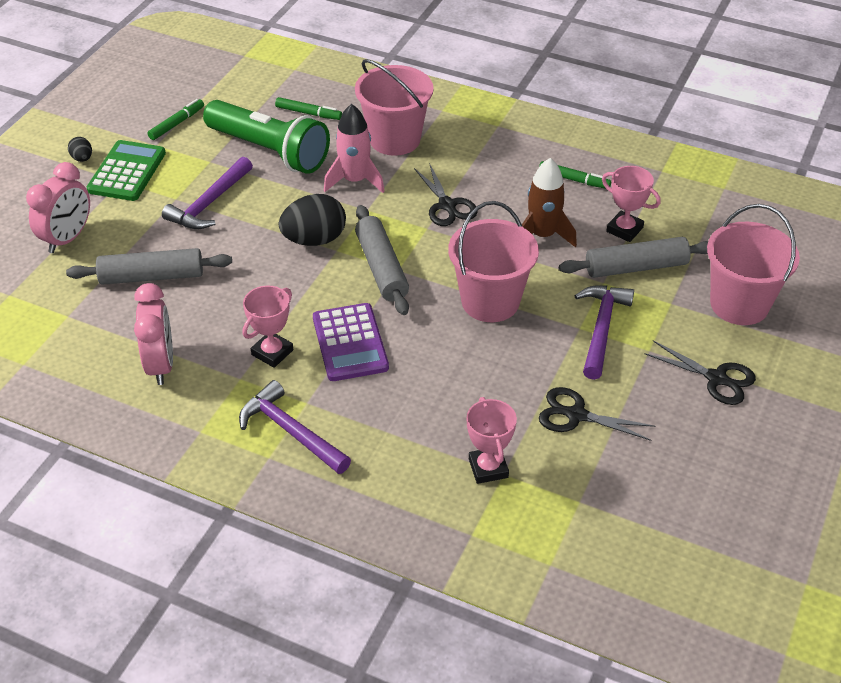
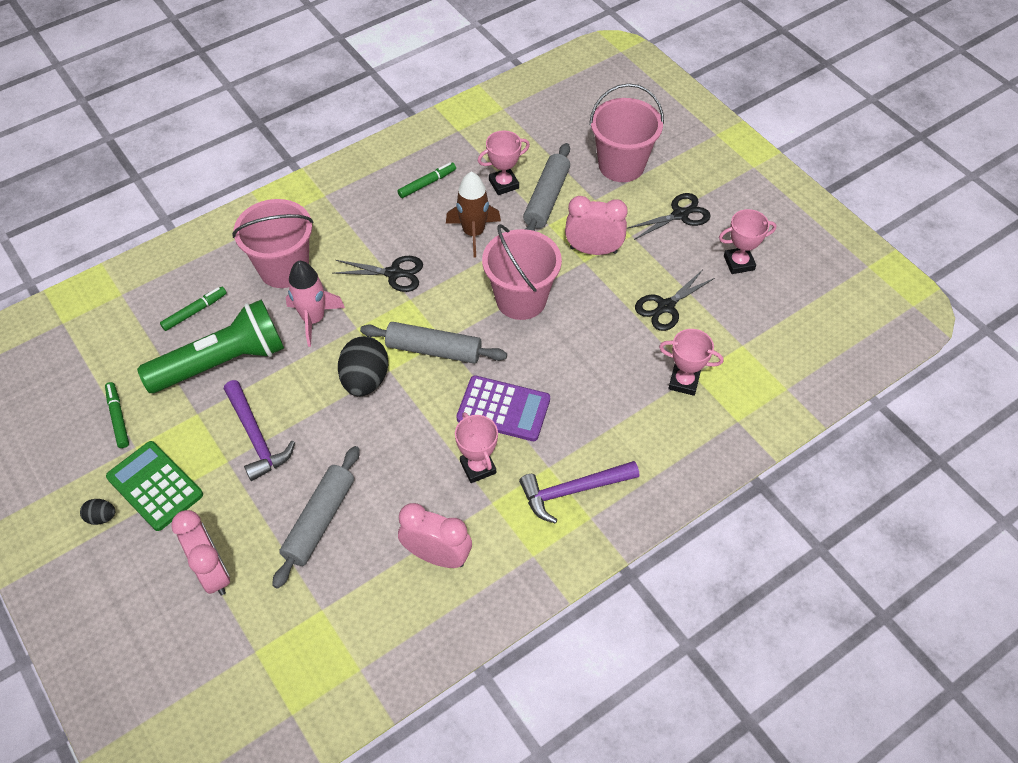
camera: 60 degrees left, 10 degrees up
purple hammer [575,285,634,380] -> pink clock [565,196,628,255]
none -> pink trophy [719,209,776,274]

